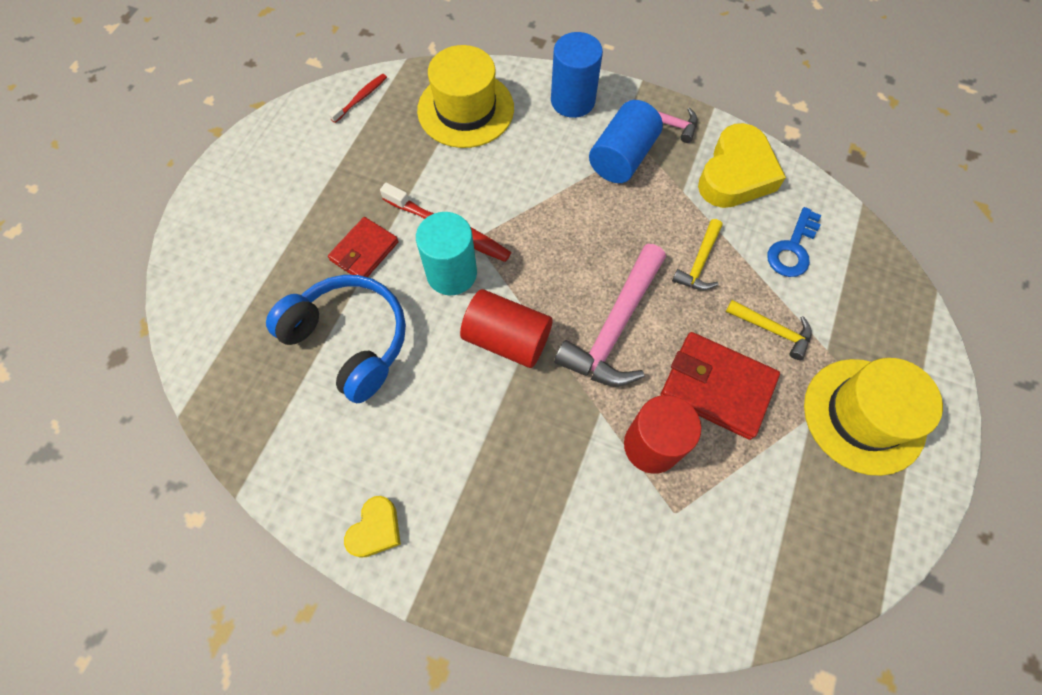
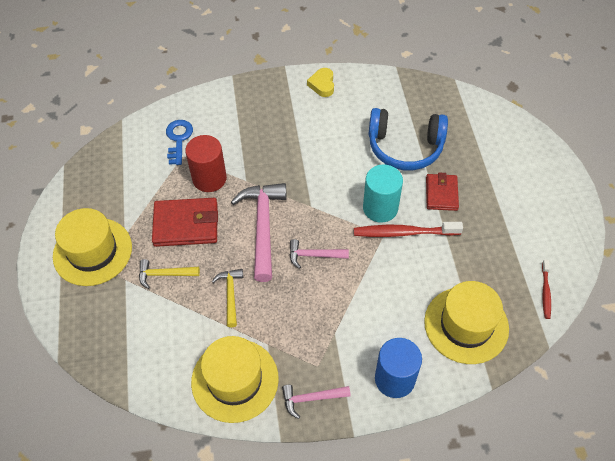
camera: 150 degrees right, 10 degrees down
red cylinder [460,289,553,368] -> none
blue cylinder [589,100,663,183] -> none
yellow heart [698,123,786,208] -> yellow hat [191,336,279,423]
blue key [767,207,821,277] -> blue key moved to [166,120,193,165]
none -> pink hammer [290,239,349,269]

